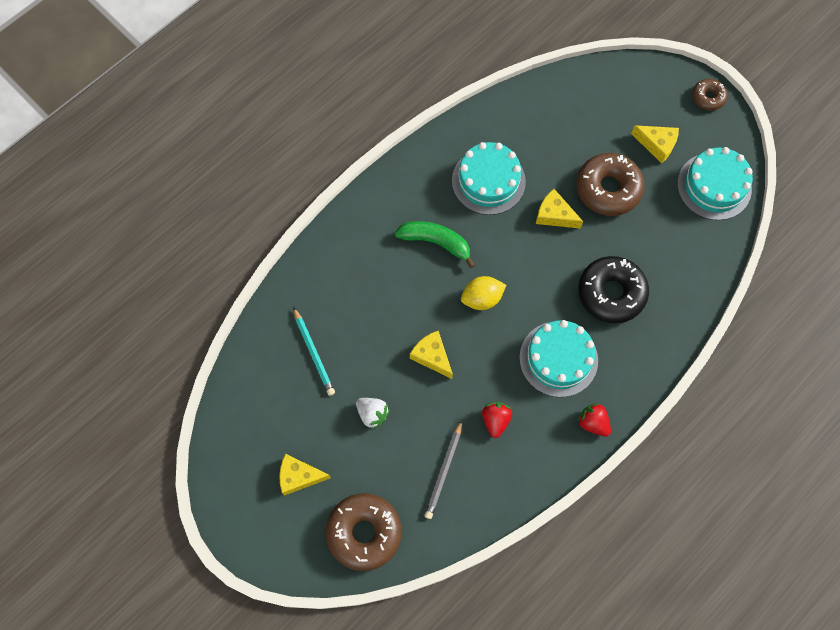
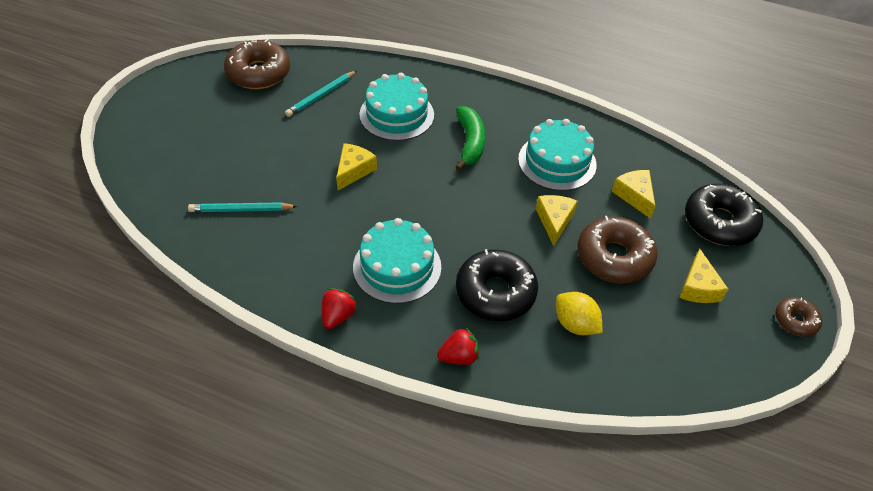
camera: 65 degrees right, 20 degrees down
yellow cheese [279,453,331,496] -> yellow cheese moved to [612,170,655,219]
brown donut [326,493,401,571] -> brown donut moved to [224,39,290,89]
white strawberry [356,398,390,430] -> none
grey pencil [424,420,462,519] -> turquoise pencil [188,202,297,212]
yellow lemon [461,276,506,310] -> yellow lemon moved to [556,292,603,335]
red strawberry [482,402,512,438] -> red strawberry moved to [437,327,479,365]
turquoise cake [677,147,753,220] -> turquoise cake moved to [359,73,434,141]
none -> black donut [685,184,763,246]

